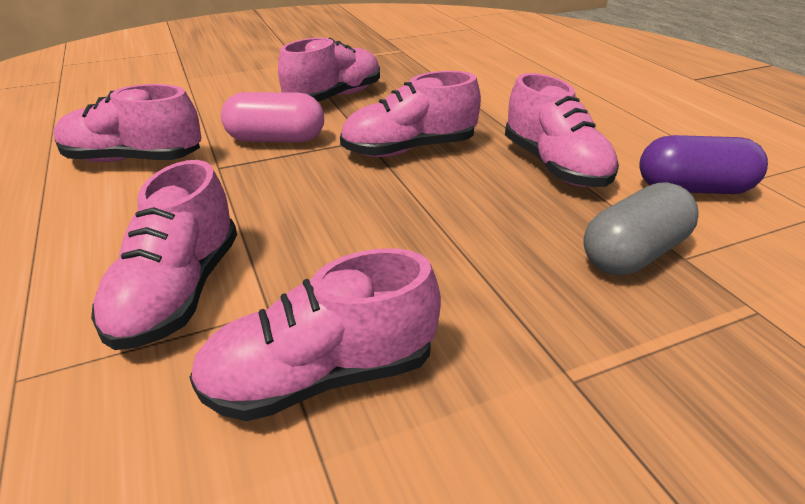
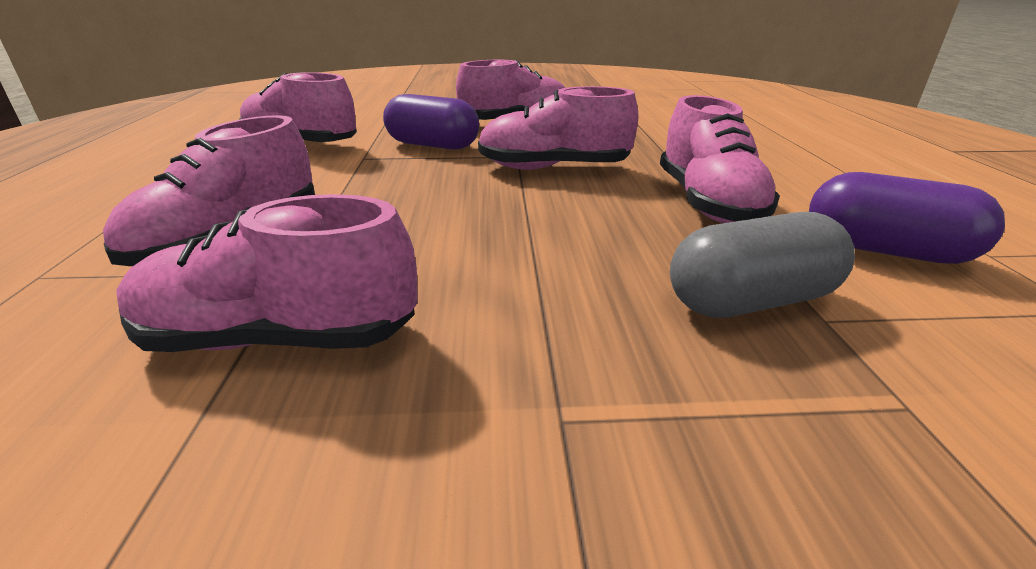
camera: 20 degrees right, 5 degrees down
pink capsule [221,92,324,142] -> purple capsule [383,94,479,150]

